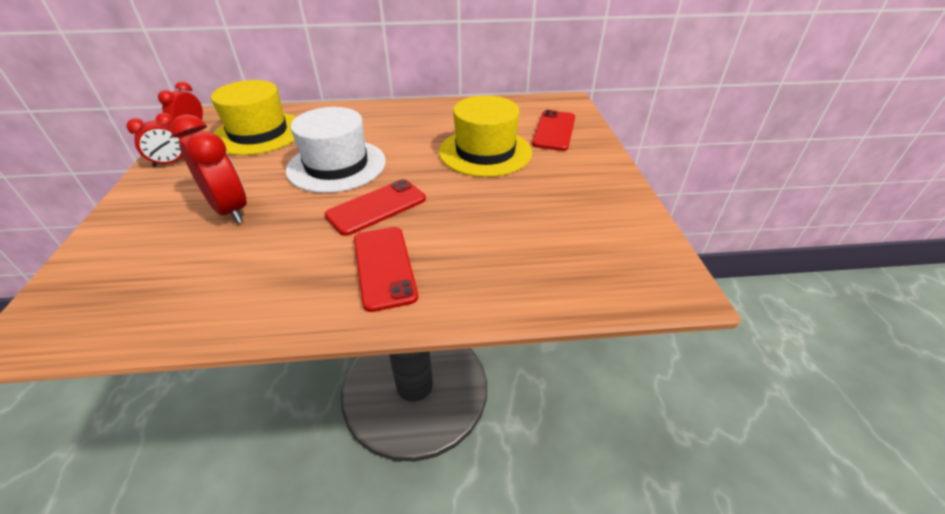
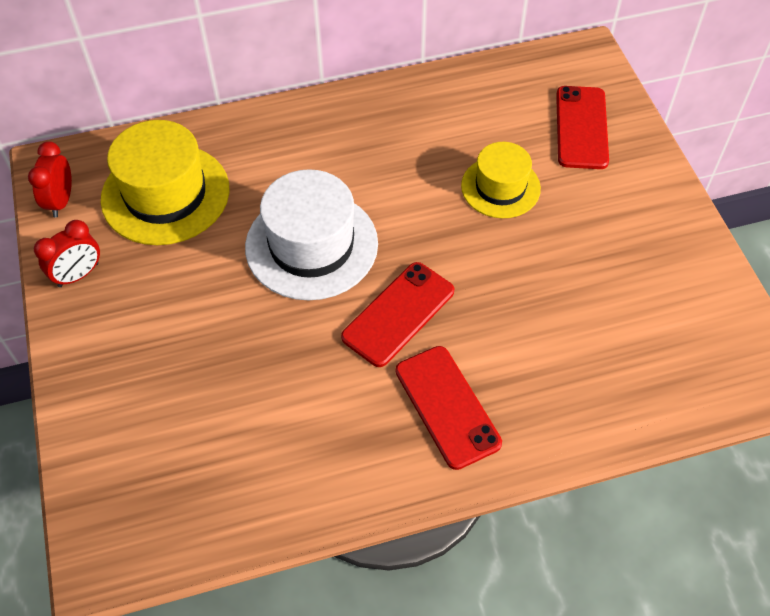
camera: 10 degrees left, 15 degrees up
red clock [171,114,247,224] -> none
yellow hat [439,95,532,177] -> yellow hat [461,142,541,218], size x0.62

